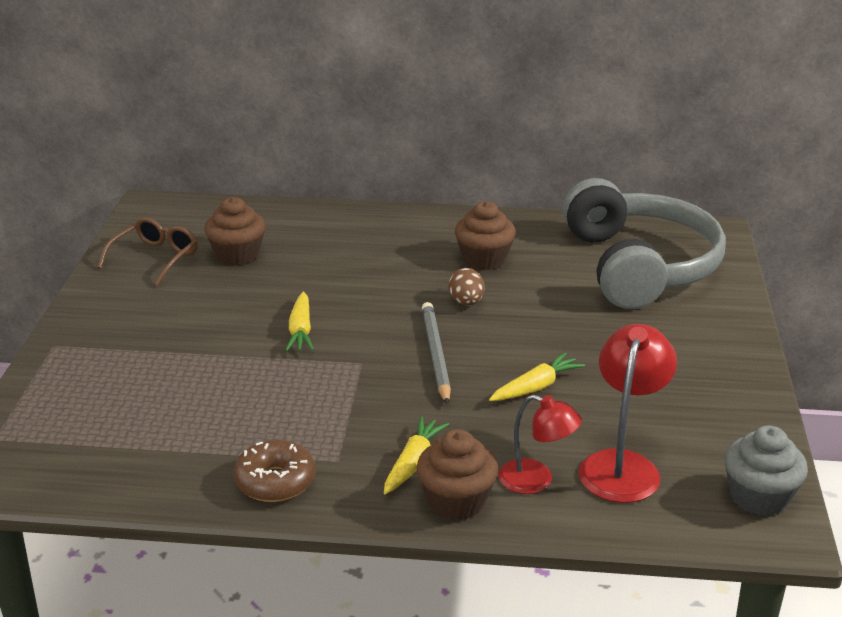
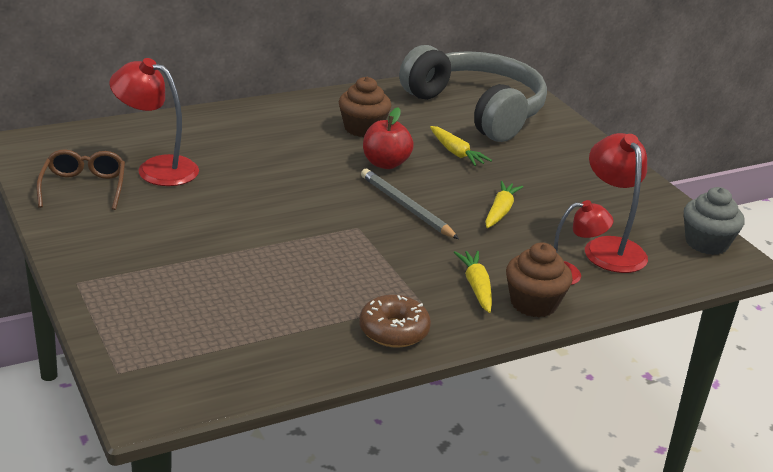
camera: 35 degrees left, 0 degrees up
brown cupcake [205,197,265,266] -> red lamp [109,58,199,186]
yellow carrot [286,292,314,351] -> yellow carrot moved to [430,126,492,166]
brown egg [448,268,484,306] -> red apple [363,107,414,169]

